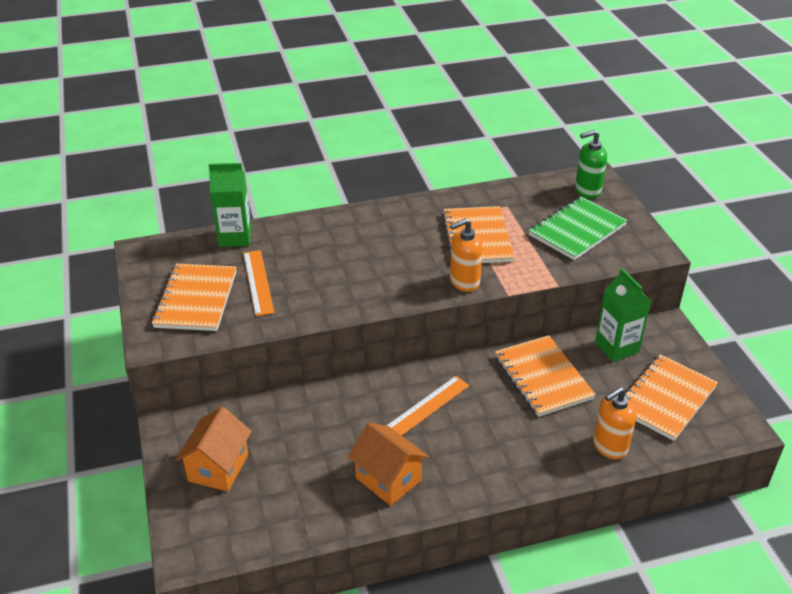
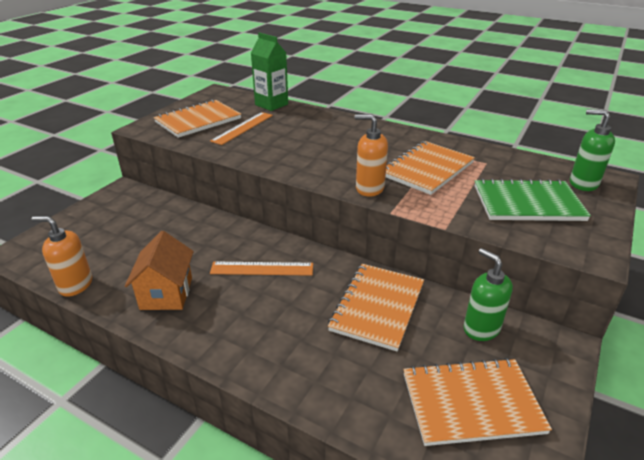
camera: 45 degrees right, 5 degrees down
orange house [176,407,252,492] -> none
orange soap dispenser [593,387,636,460] -> orange soap dispenser moved to [32,216,92,297]
green carton [595,268,651,362] -> green soap dispenser [464,248,513,341]

